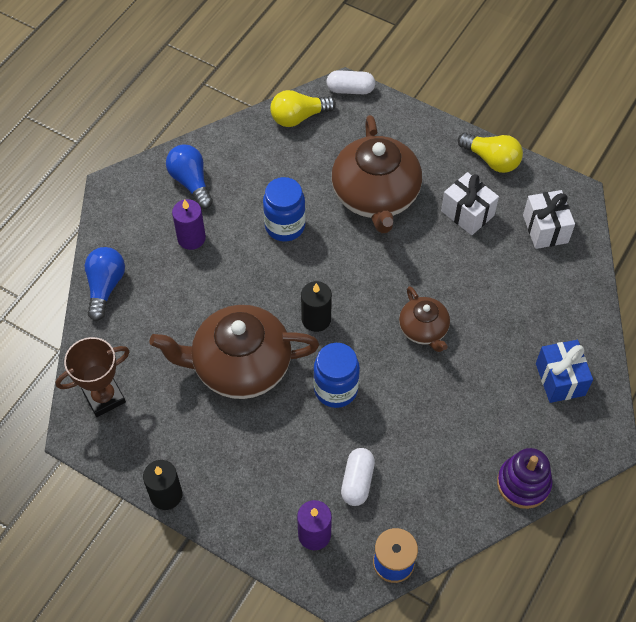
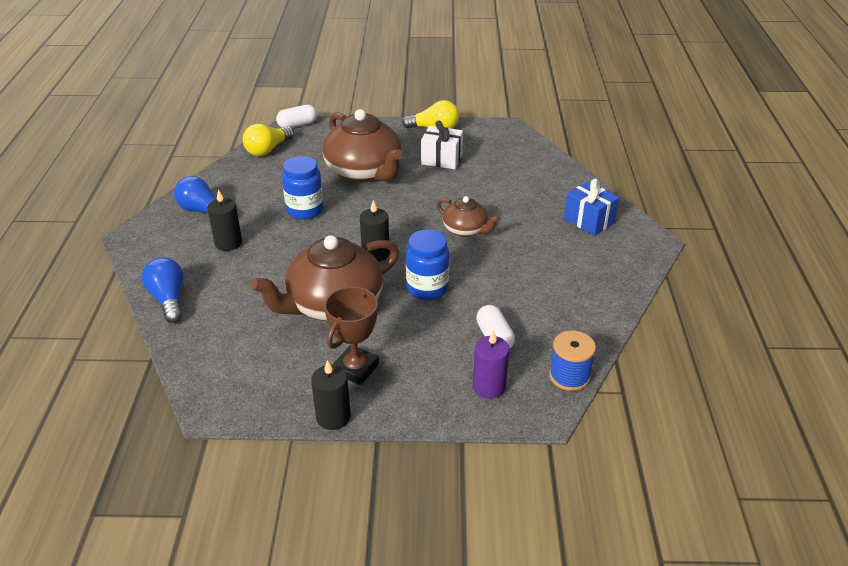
camera: 30 degrees left, 20 degrees down
brown trophy [56,337,130,417] -> brown trophy moved to [324,287,379,385]
purple candle [172,199,206,250] -> black candle [207,190,242,251]
purple stacking toy [497,448,552,509] -> none
white gift [523,190,575,249] -> none

